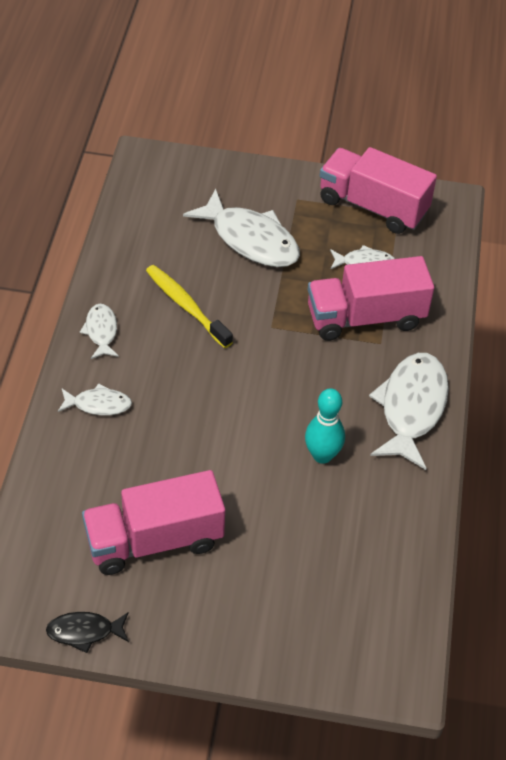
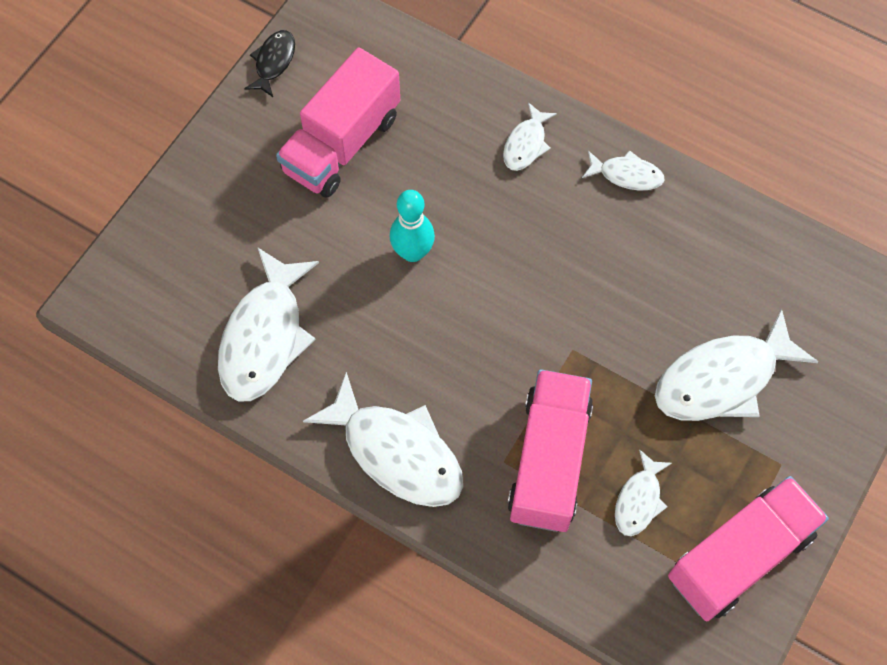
camera: 115 degrees right, 15 degrees up
pink truck [82,470,225,575] -> pink truck turned 150 degrees counterclockwise [276,47,400,198]
yellow toothbrush [146,265,233,348] -> none
turquoise bowling pin [305,388,345,464] -> turquoise bowling pin moved to [390,190,435,262]
none -> white fish [218,247,319,402]

